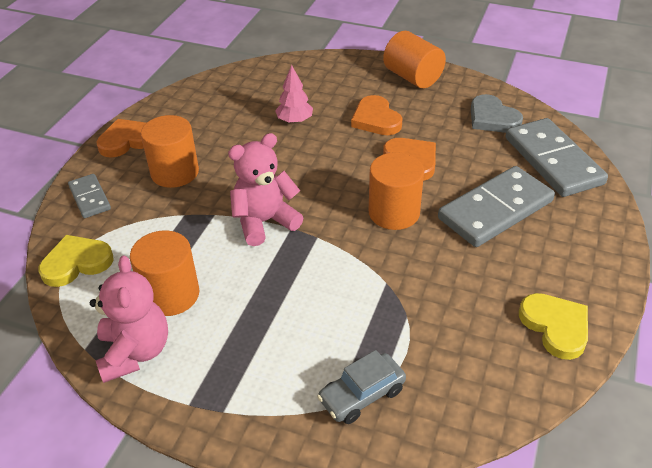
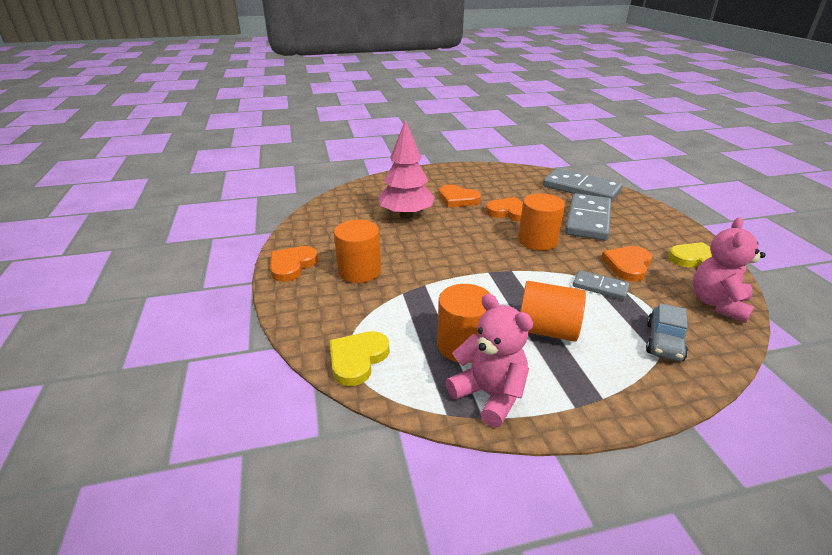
camera: 35 degrees left, 10 degrees down
grey domino [68,174,111,218] -> grey domino moved to [573,270,630,300]
pink teddy bear [228,133,303,246] -> pink teddy bear moved to [693,217,766,323]
pink tree [275,65,313,124] -> pink tree [378,120,435,218], size x1.85
orange cylinder [383,31,446,88] -> orange cylinder moved to [520,281,586,342]
grey heart [471,94,523,133] -> none
none -> orange heart [601,246,652,281]

